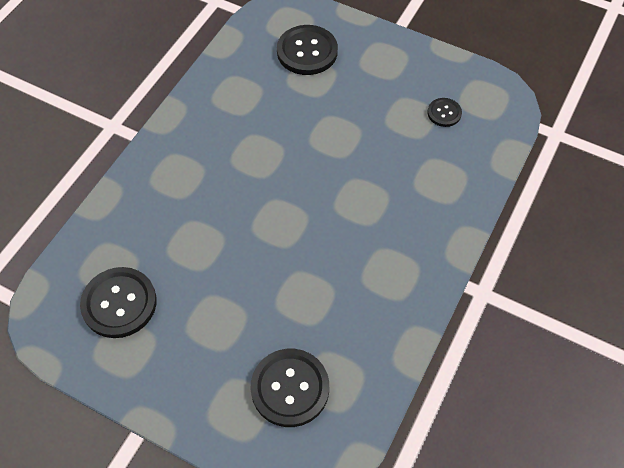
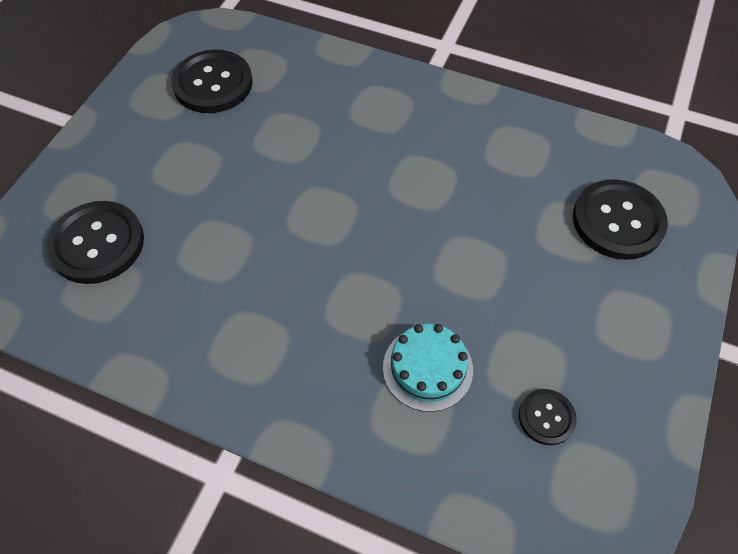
camera: 85 degrees right, 0 degrees up
none -> turquoise cake [383,324,473,412]

